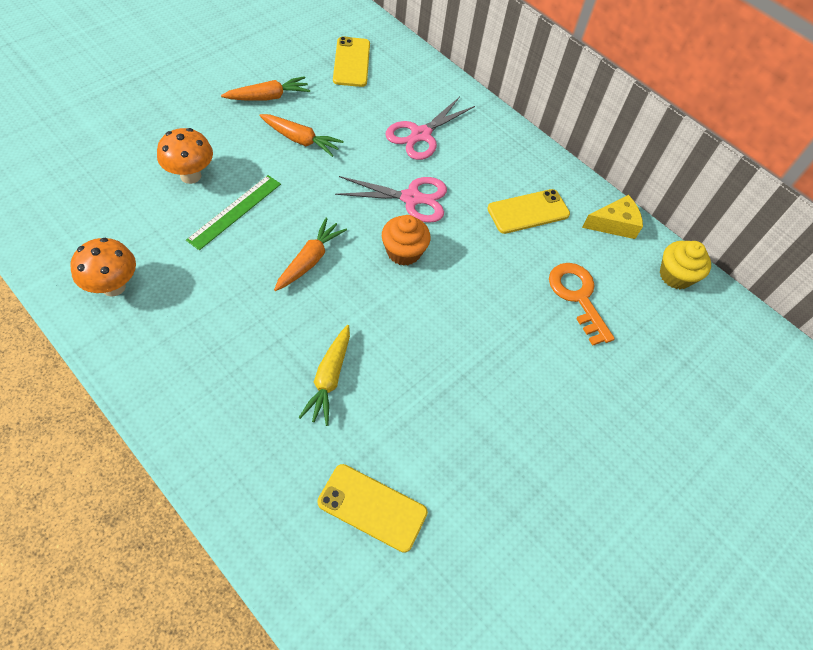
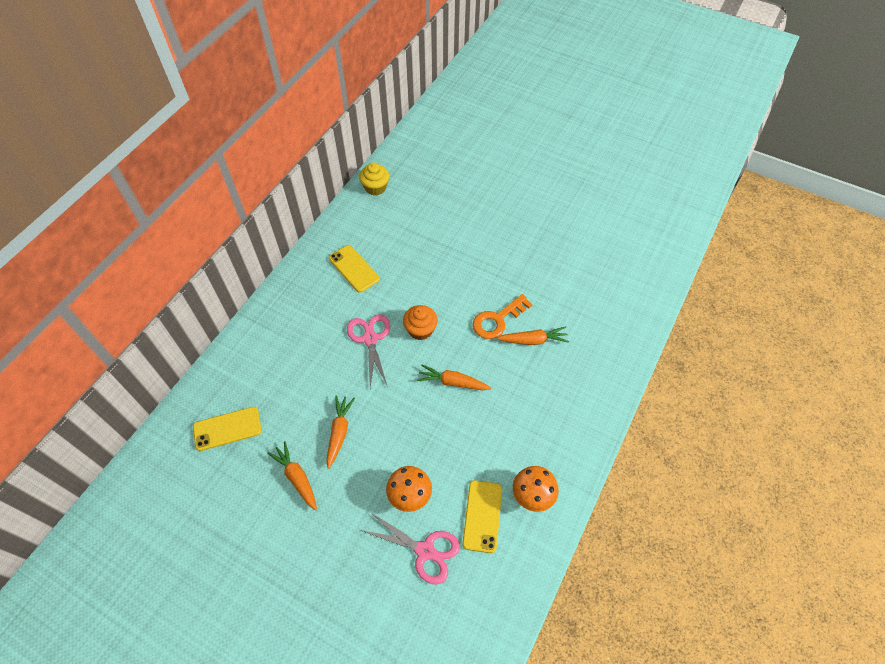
camera: 100 degrees left, 0 degrees up
green ruler [186,175,281,250] -> none
yellow carrot [298,325,350,426] -> orange carrot [497,326,569,345]
yellow phone [317,464,428,553] -> yellow phone moved to [462,480,502,553]
pink scissors [385,97,475,160] -> pink scissors moved to [361,512,460,585]
orange key [549,263,615,346] -> orange key moved to [473,294,532,339]
yellow cheese [582,195,643,239] -> none

